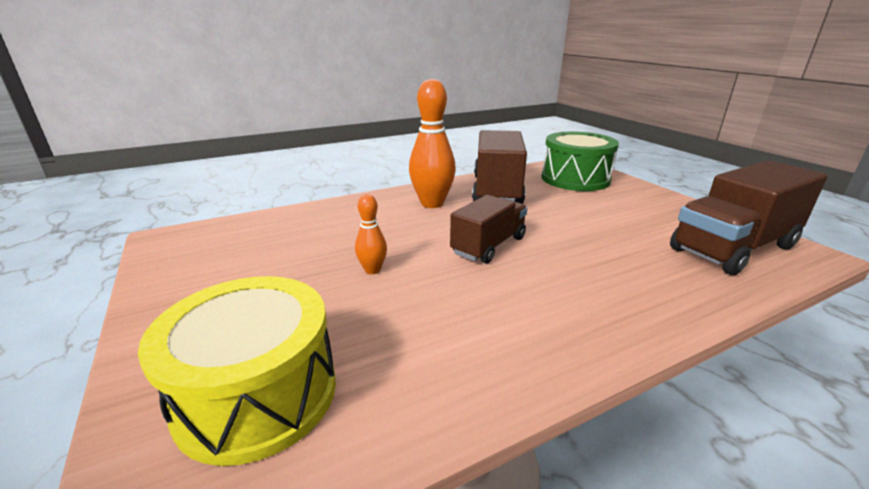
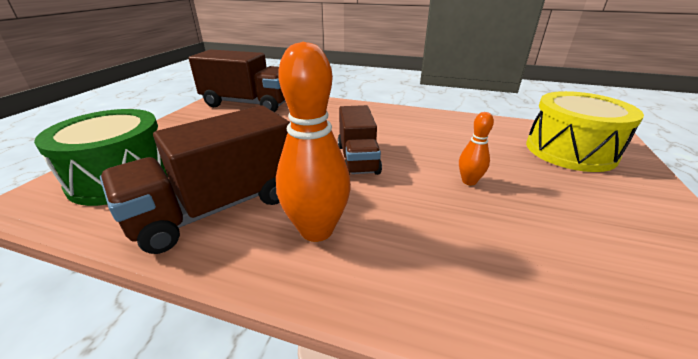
camera: 135 degrees left, 5 degrees up
brown truck [450,195,527,263] -> brown truck turned 90 degrees counterclockwise [338,105,382,175]

